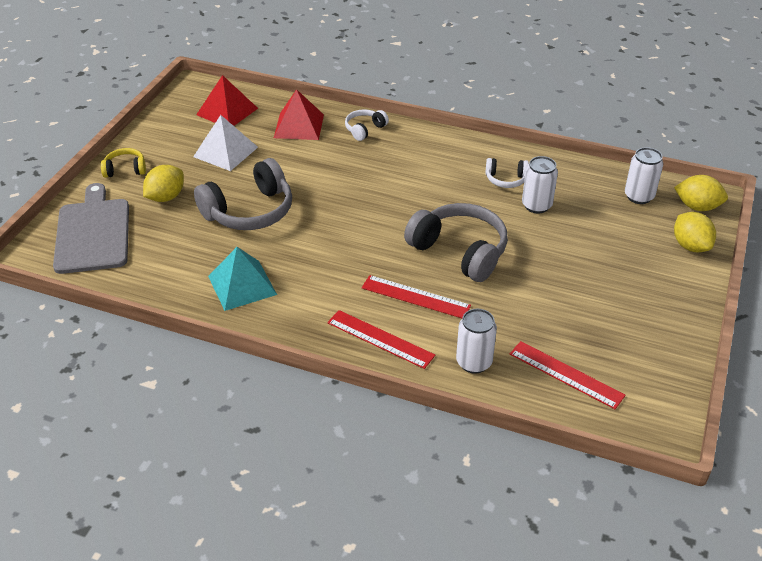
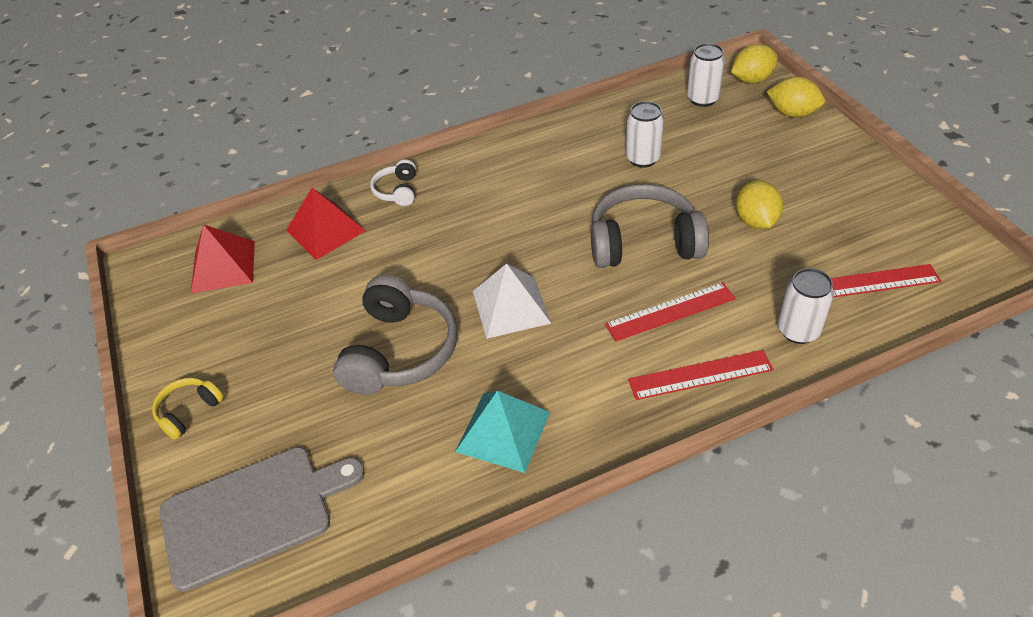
camera: 40 degrees left, 5 degrees up
grey cutting board [53,183,129,274] -> grey cutting board turned 120 degrees clockwise [160,447,365,592]
yellow lemon [143,165,184,202] -> yellow lemon moved to [736,180,783,229]
white pyramid [193,115,258,171] -> white pyramid moved to [473,263,551,339]
white headphones [485,158,529,188] -> none

